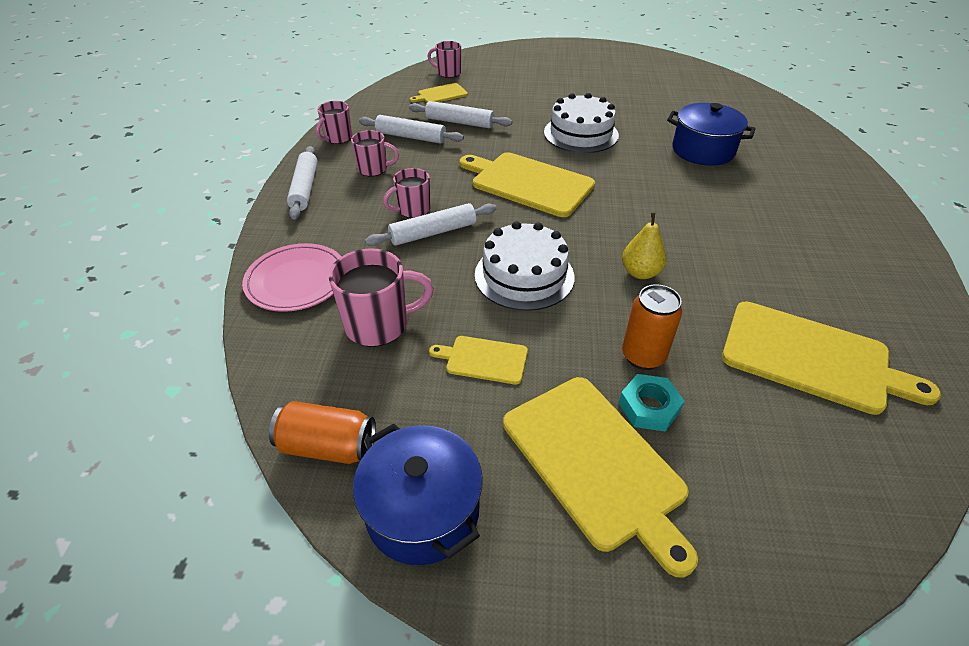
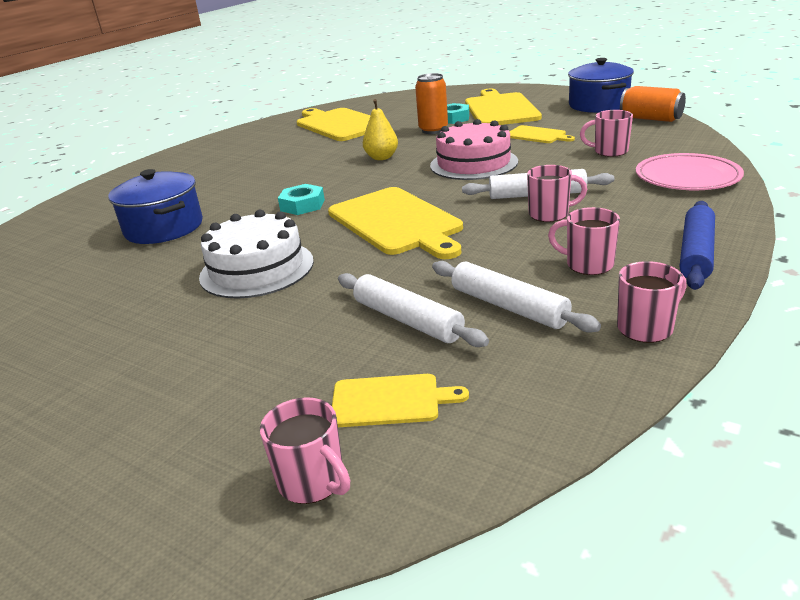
camera: 150 degrees left, 15 degrees down
white rolling pin [287,146,318,220] -> blue rolling pin [680,201,715,290]
pink mug [329,248,434,347] -> pink mug [580,110,633,157], size x0.64
white cake [475,221,574,311] -> pink cake [430,119,518,180]
none -> turquoise nut [278,184,325,215]

